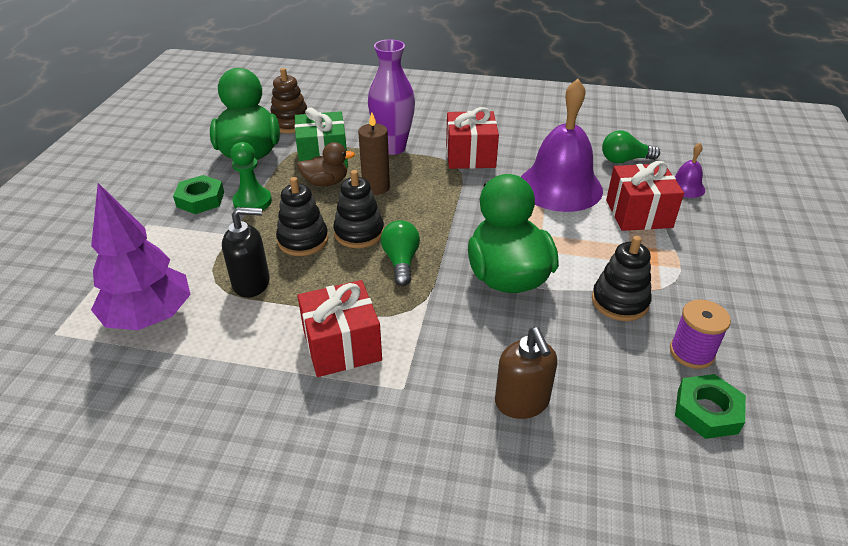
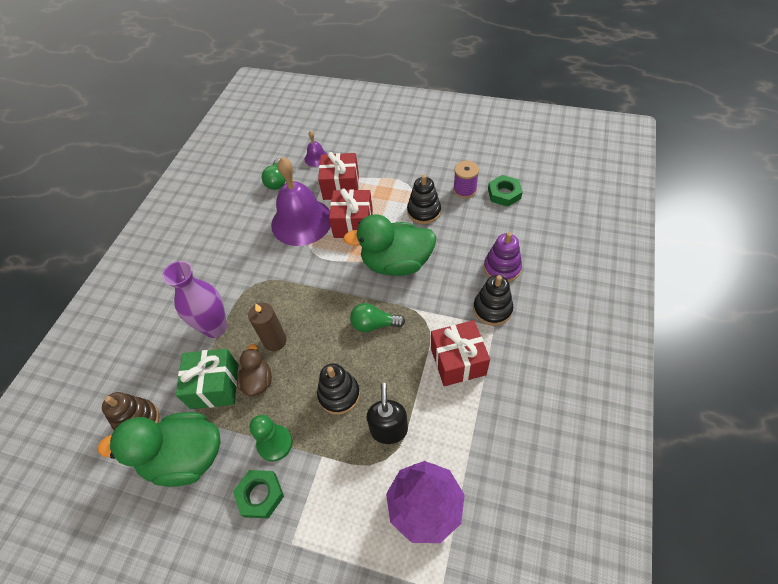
camera: 80 degrees left, 15 degrees up
black stacking toy [333,170,384,248] -> black stacking toy moved to [473,275,513,326]
red gift [446,107,499,169] -> red gift moved to [329,189,373,238]
brown soap dispenser [495,327,557,419] -> purple stacking toy [484,232,522,282]

